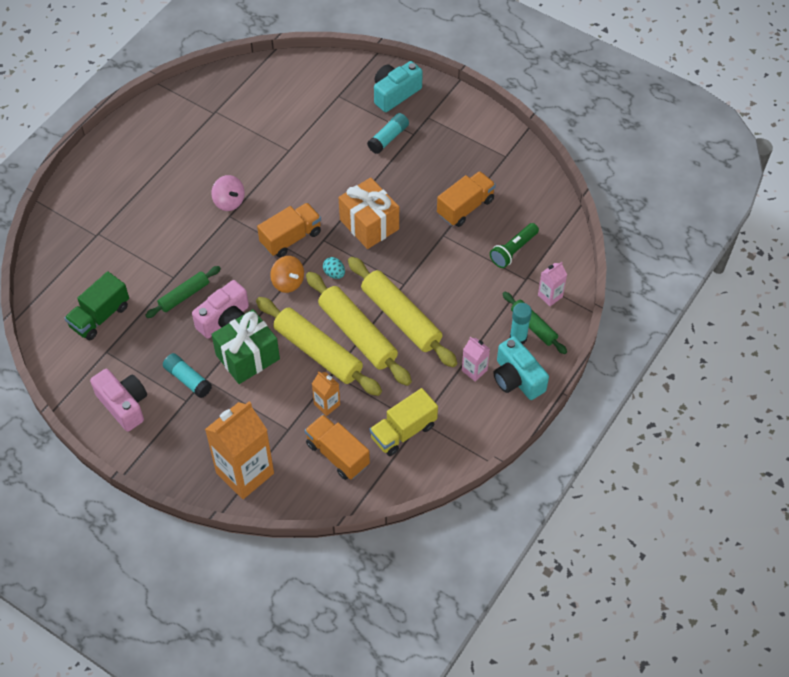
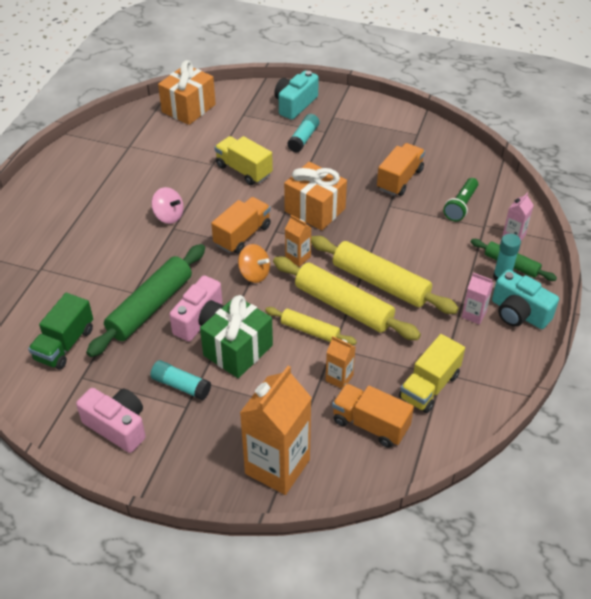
camera: 15 degrees left, 10 degrees down
green rolling pin [145,266,221,318] -> green rolling pin [86,244,205,357], size x1.78
yellow rolling pin [256,297,382,396] -> yellow rolling pin [265,307,357,345], size x0.56
turquoise egg [323,257,345,279] -> orange carton [285,215,311,267]
none -> orange gift [158,60,216,125]
none -> yellow truck [214,136,273,185]

